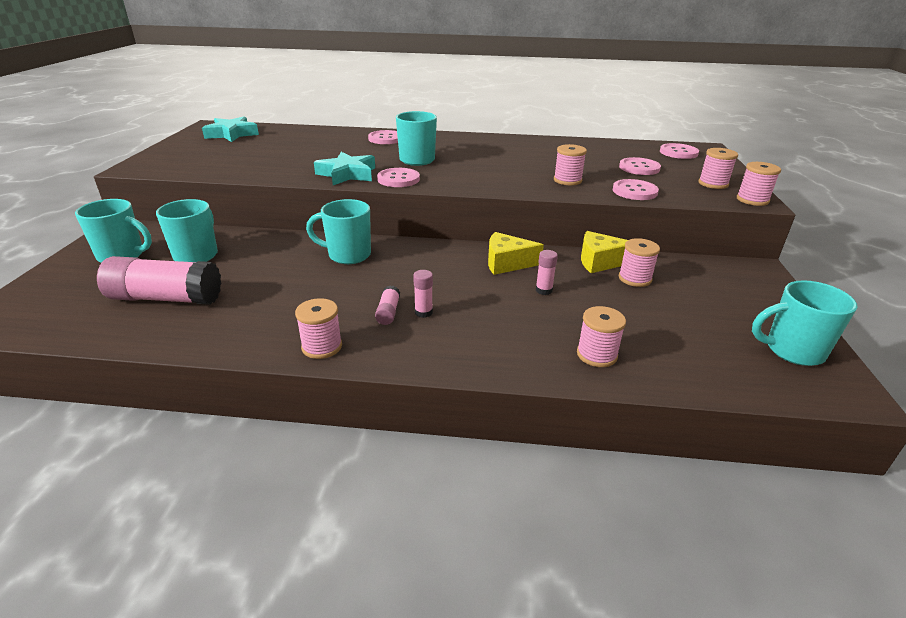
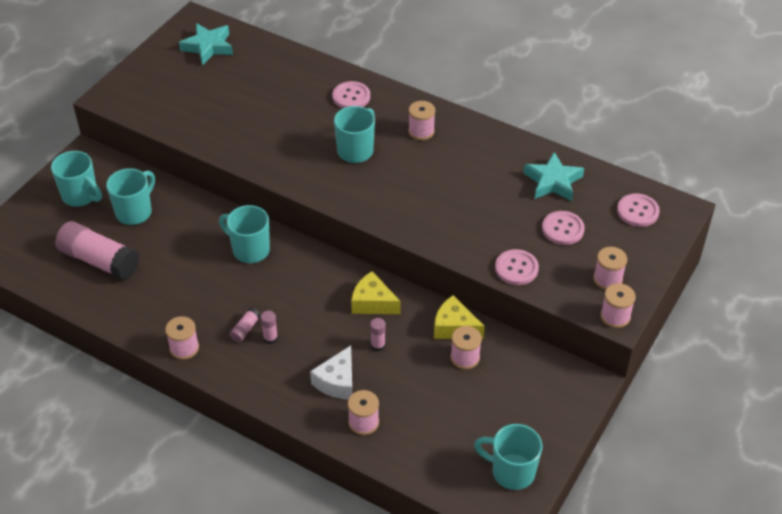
camera: 25 degrees right, 15 degrees up
turquoise star [314,152,375,185] -> turquoise star moved to [524,152,584,201]
pink button [377,168,420,187] -> none
pink spool [554,144,587,185] -> pink spool moved to [408,101,435,140]
none -> white cheese [310,345,352,399]

